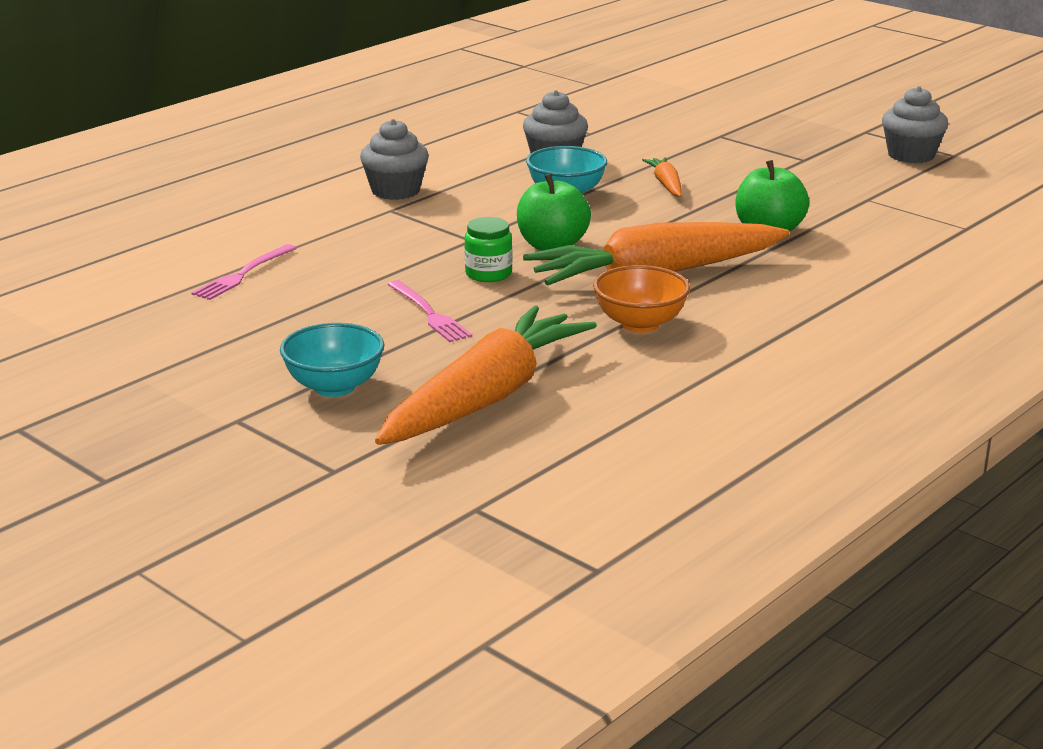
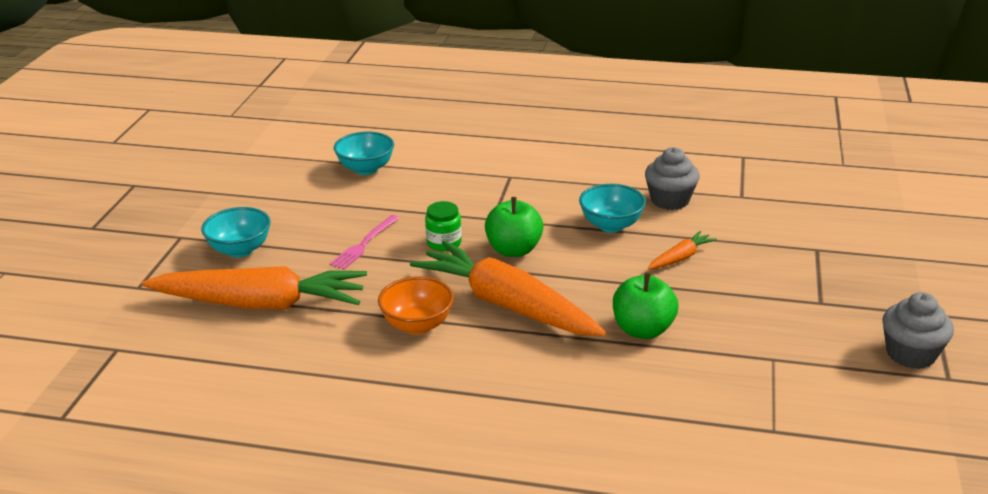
camera: 60 degrees right, 5 degrees up
pink fork [192,244,297,300] -> turquoise bowl [334,131,394,175]
grey cupcake [360,119,429,200] -> none

